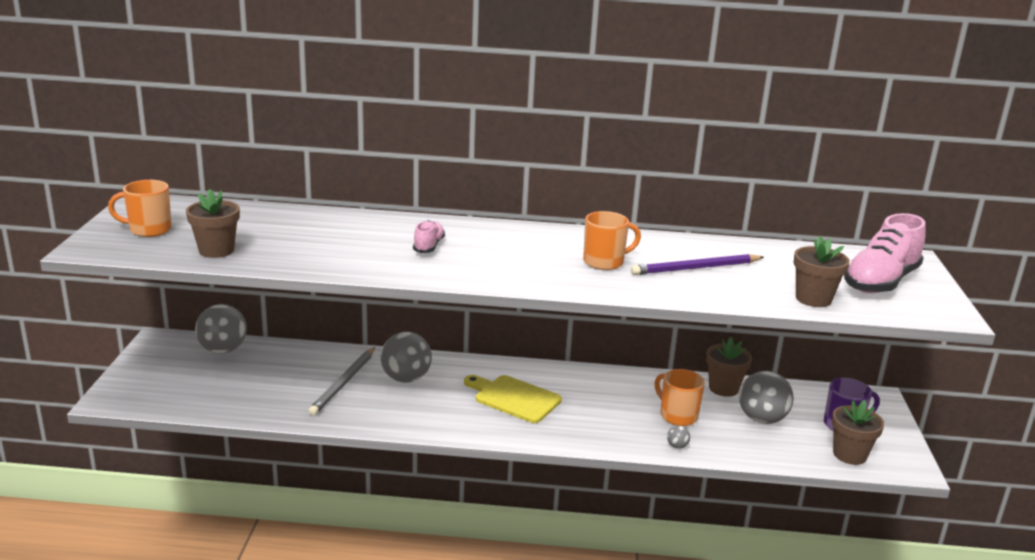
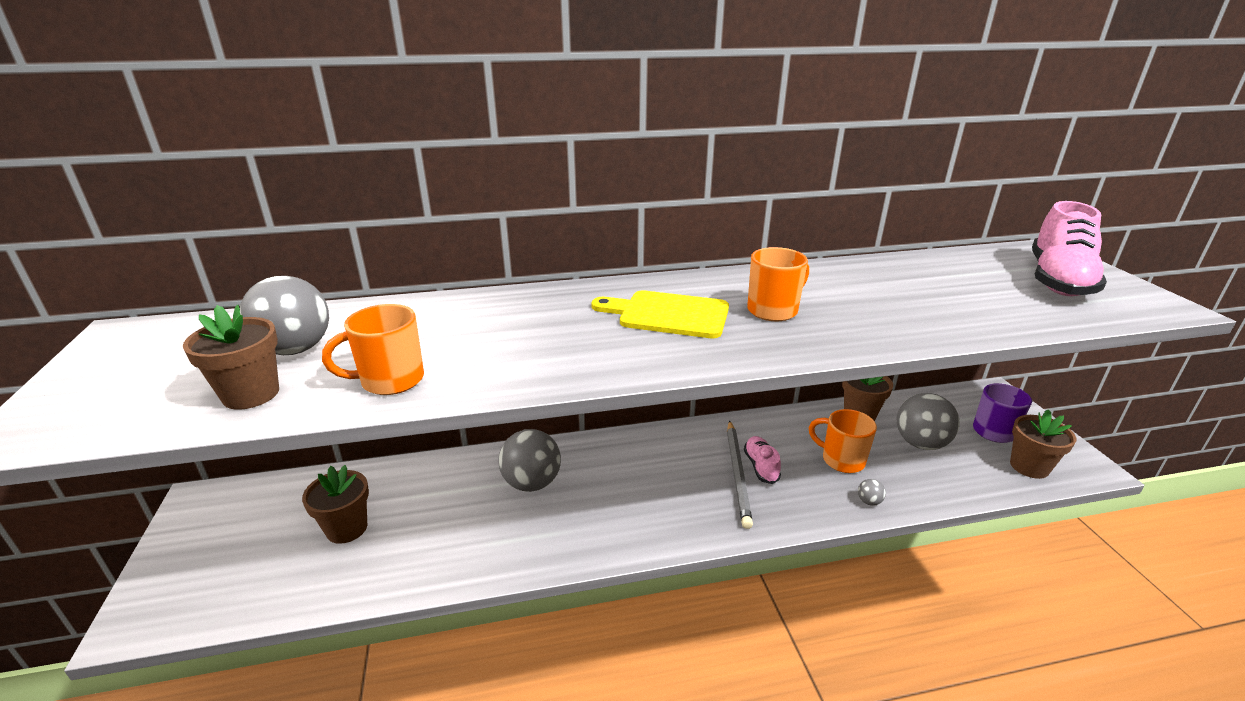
camera: 15 degrees left, 5 degrees up
orange mug [108,180,172,237] -> orange mug moved to [322,304,424,395]
grey ball [195,304,247,354] -> grey ball moved to [240,276,329,355]
grey pencil [309,347,375,415] -> grey pencil moved to [727,421,753,529]
pink shoe [413,220,445,253] -> pink shoe moved to [744,436,781,484]
yellow cutting board [464,375,562,423] -> yellow cutting board moved to [591,290,729,338]
purple pencil [631,254,764,275] -> none
brown flower pot [793,236,850,307] -> brown flower pot moved to [302,465,369,544]

